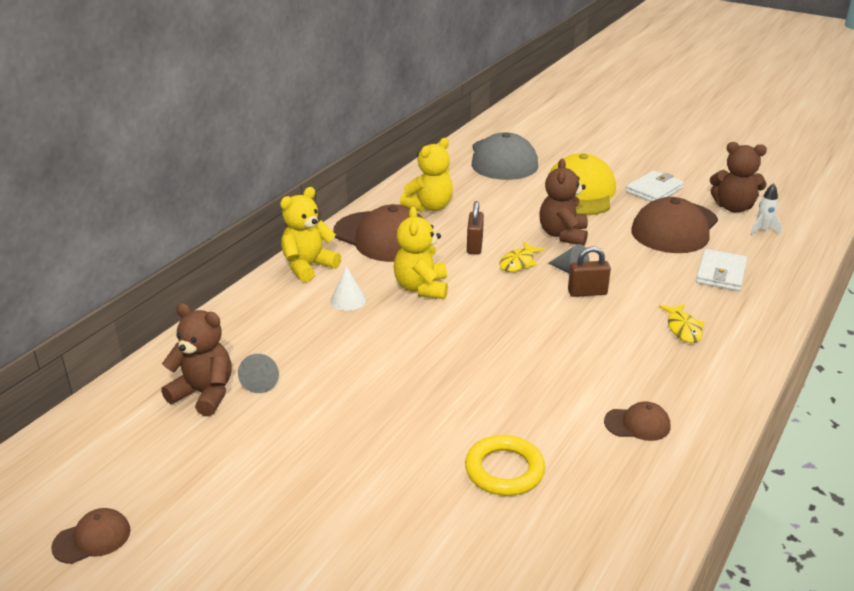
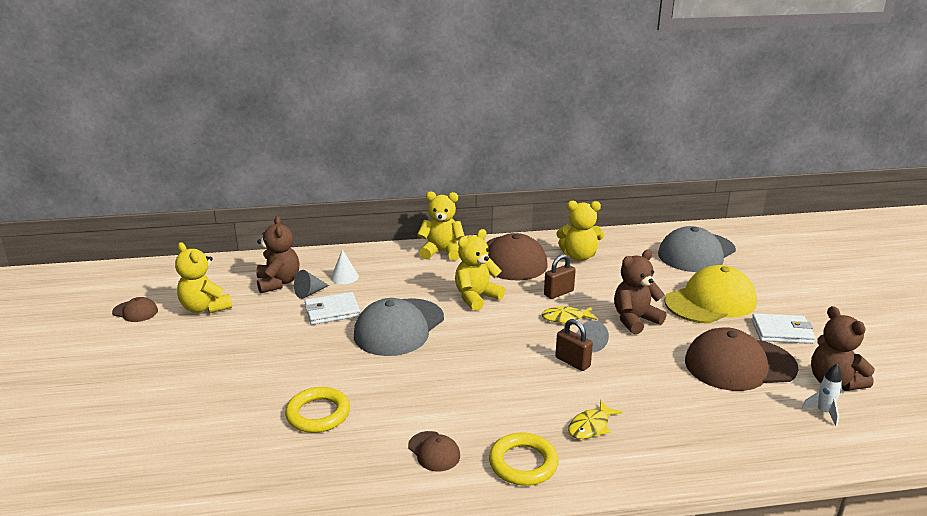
camera: 50 degrees right, 5 degrees down
white cone [330,266,366,311] -> white cone moved to [331,249,359,284]
white wallet [696,249,747,291] -> white wallet moved to [305,292,360,325]
none -> yellow teddy bear [175,242,232,314]
none -> grey cap [354,298,444,356]
none -> yellow ring [489,432,559,486]

